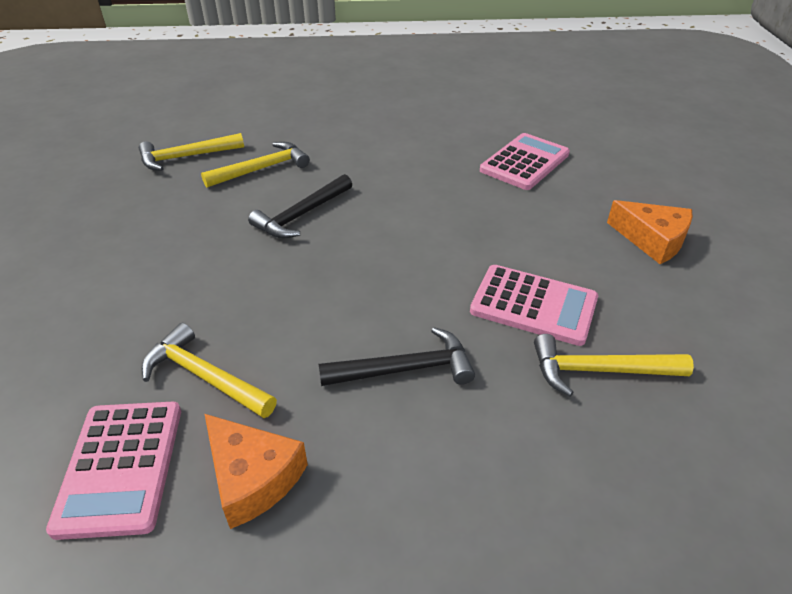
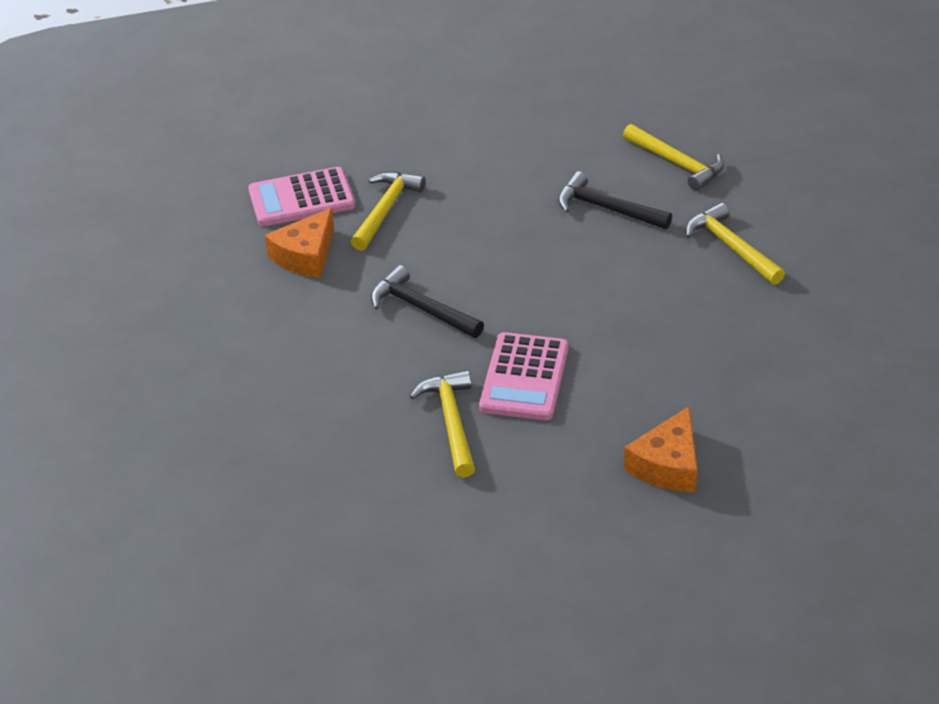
camera: 80 degrees right, 0 degrees up
yellow hammer [139,133,244,171] -> yellow hammer moved to [686,203,785,285]
black hammer [319,327,475,386] -> black hammer turned 150 degrees clockwise [371,265,484,338]
pink calculator [480,133,570,190] -> none

